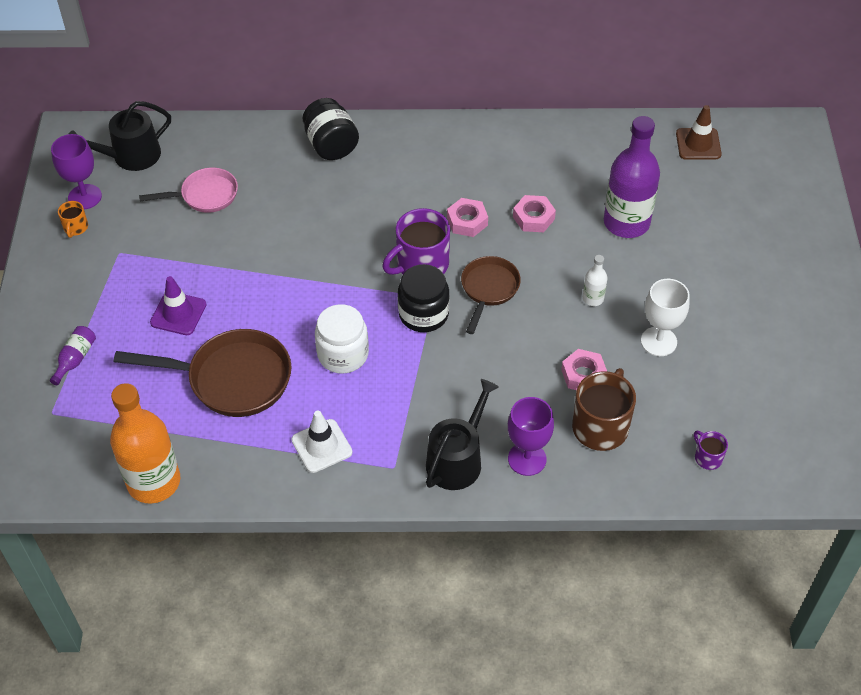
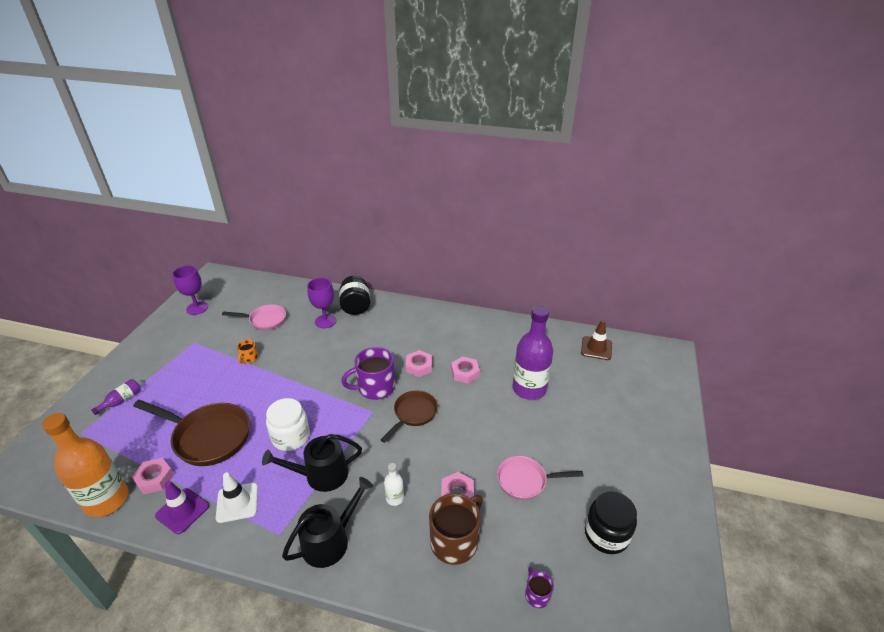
camera: 15 degrees right, 15 degrees down
orange mug [58,201,88,238] -> orange mug moved to [237,339,258,364]
black watering can [69,101,171,171] -> black watering can moved to [262,434,362,492]
purple traffic cone [150,276,207,335] -> purple traffic cone moved to [155,481,209,534]
black jar [398,264,449,332] -> black jar moved to [585,491,637,554]
purple goblet [508,397,554,476] -> purple goblet moved to [307,278,337,328]
white bottle [583,255,607,306] -> white bottle moved to [384,463,404,506]
white goblet [641,279,690,356] -> pink pan [497,456,583,500]
none -> pink nut [132,458,174,494]

